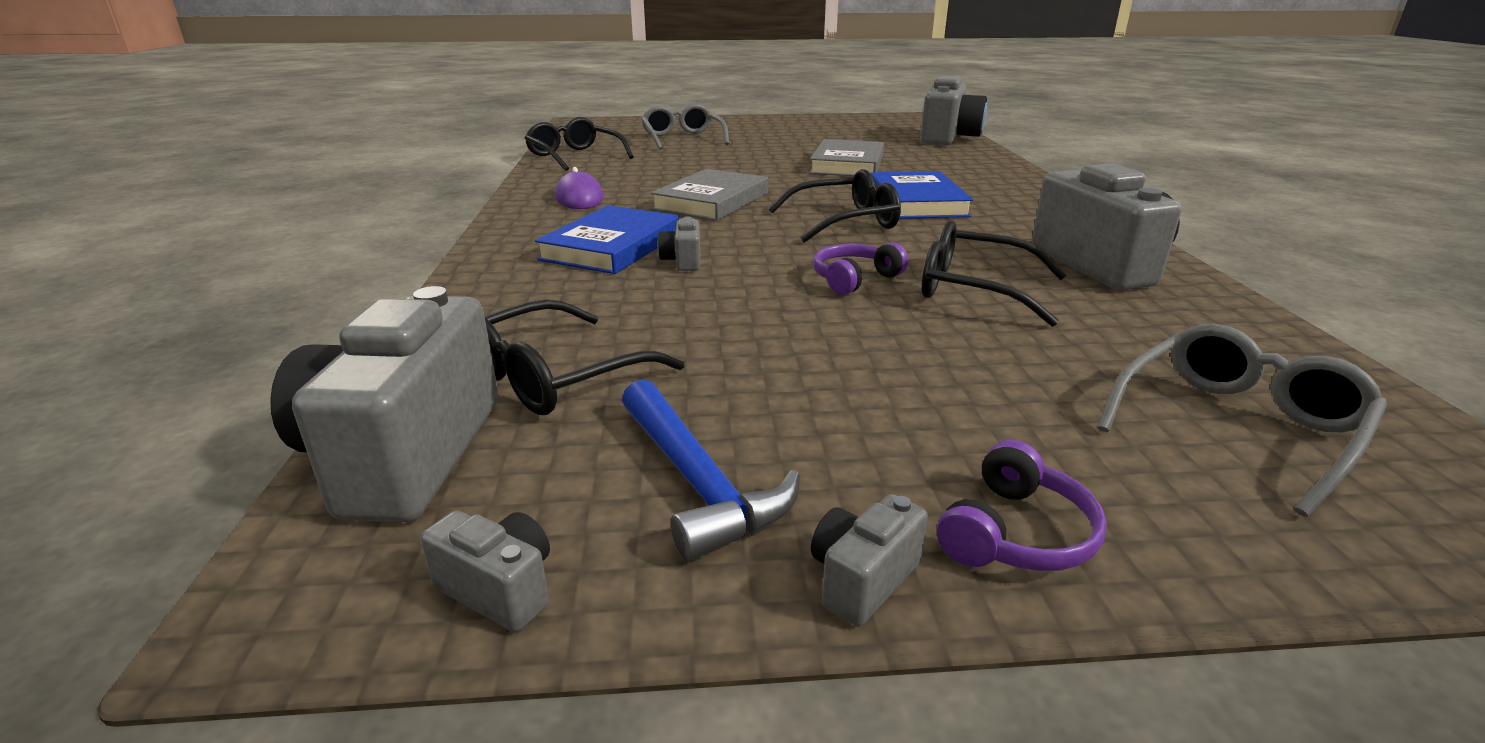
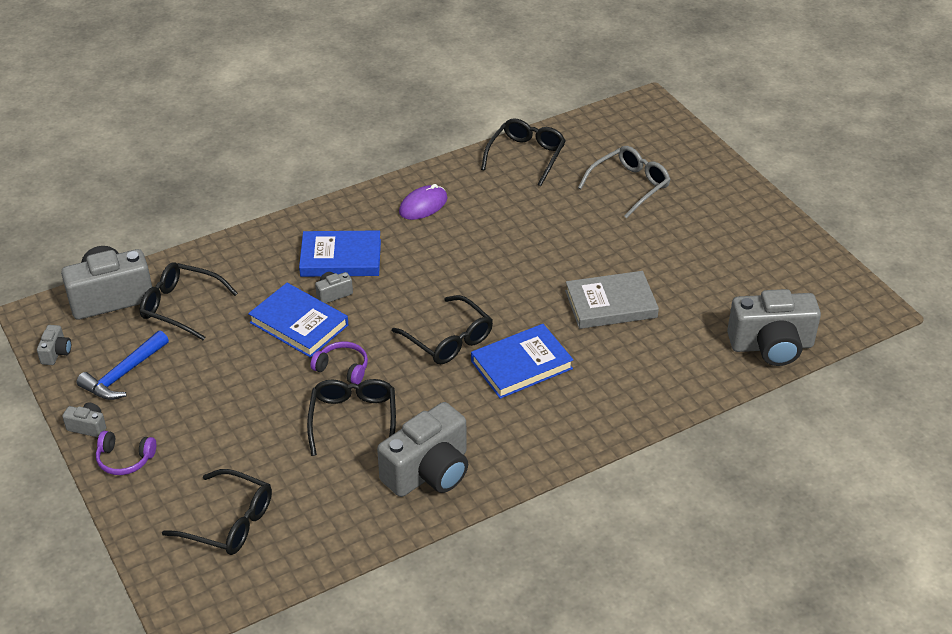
camera: 65 degrees right, 15 degrees up
grey book [651,169,768,221] -> none
grey glasses [1097,323,1387,517] -> black glasses [162,469,272,555]
none -> blue book [248,283,348,358]

